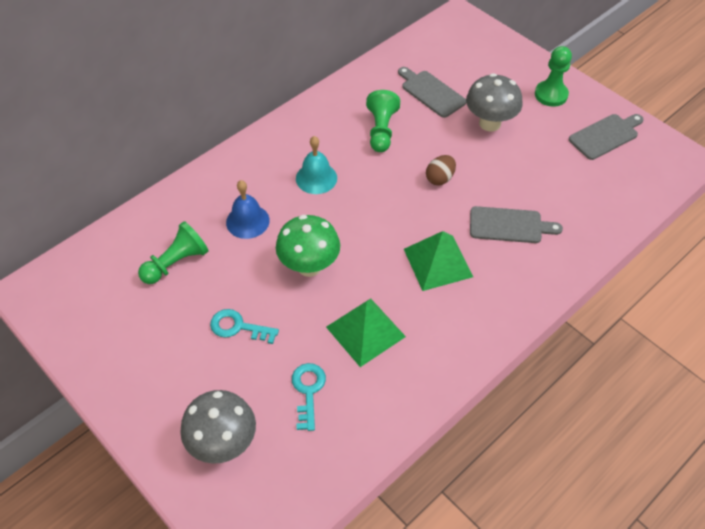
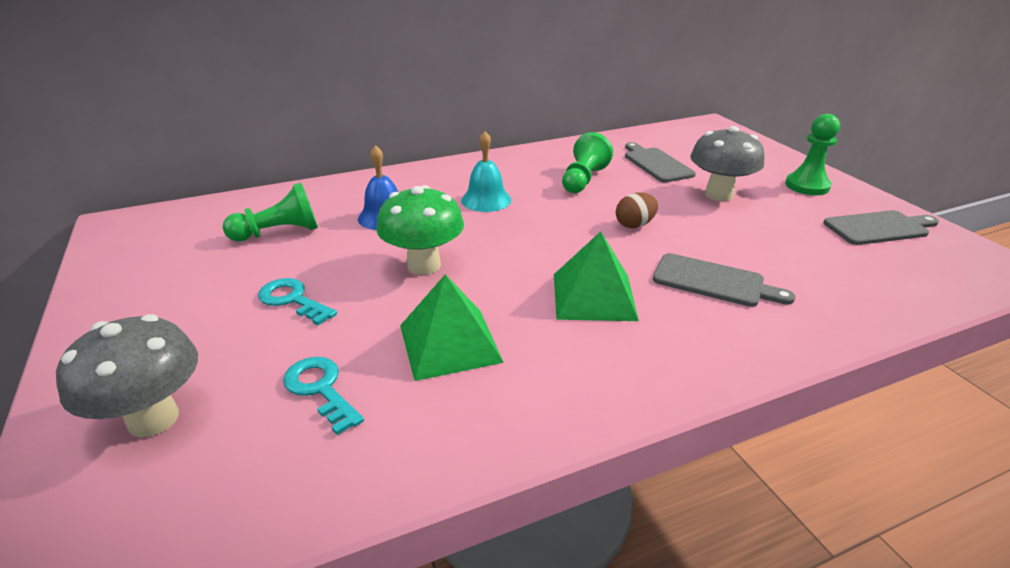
camera: 20 degrees right, 20 degrees down
turquoise key [292,363,326,431] -> turquoise key turned 60 degrees counterclockwise [283,357,364,435]

